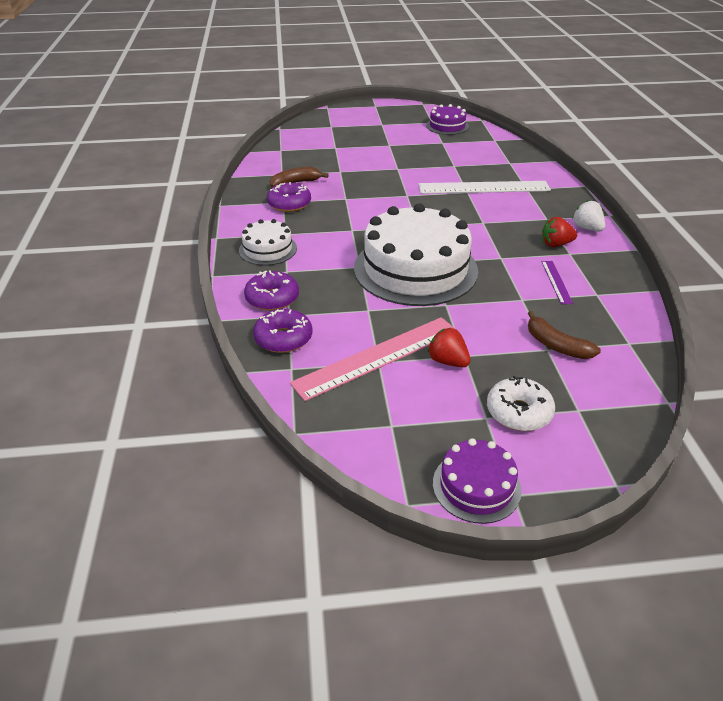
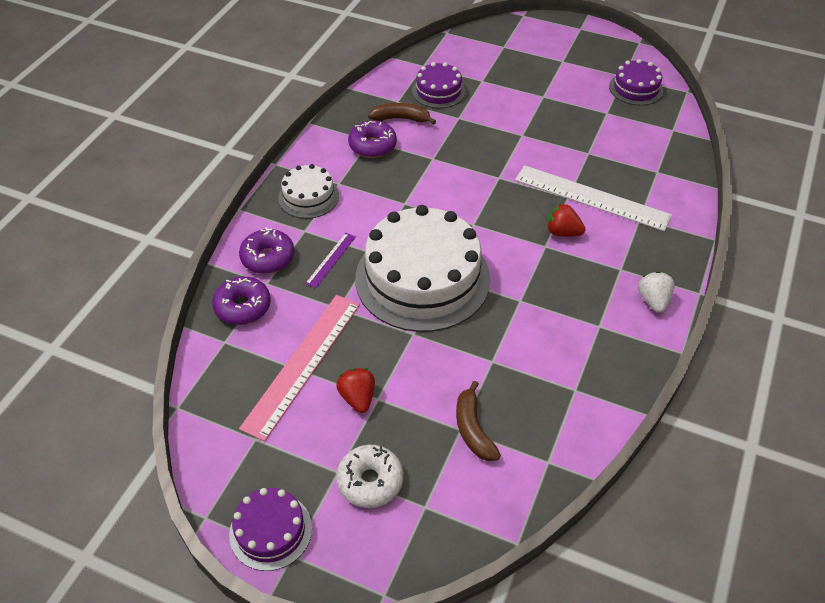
camera: 30 degrees right, 10 degrees up
pink ruler [290,317,457,401] -> pink ruler turned 60 degrees counterclockwise [239,295,360,441]
purple ruler [541,261,573,304] -> purple ruler moved to [305,233,356,288]
red strawberry [542,217,577,247] -> red strawberry moved to [547,204,585,237]
none -> purple cake [412,62,466,108]

